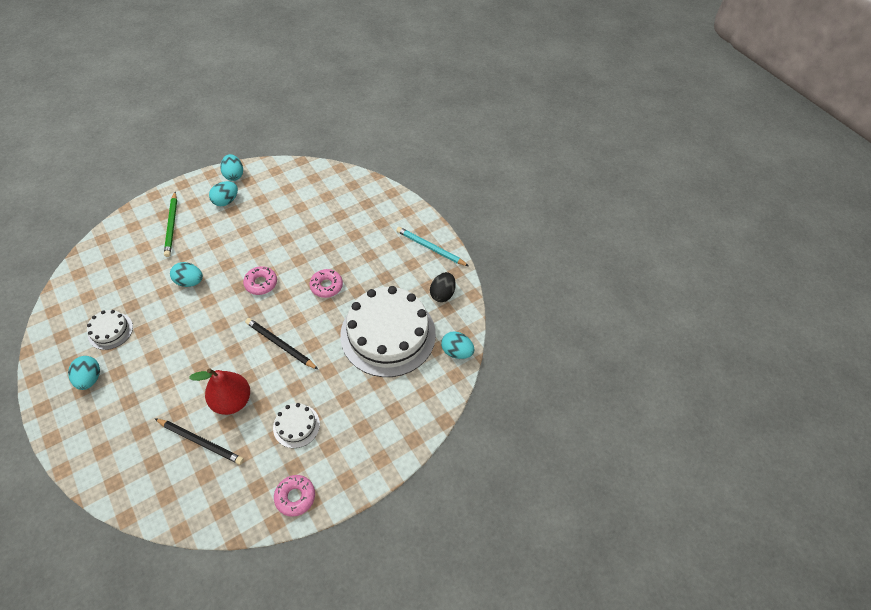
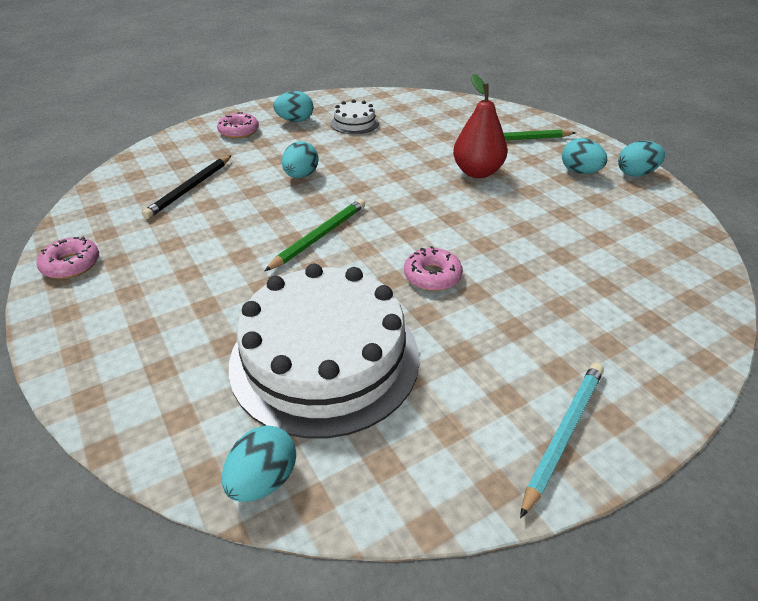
camera: 95 degrees right, 15 degrees down
turquoise egg [170,262,203,287] -> turquoise egg moved to [282,141,319,178]
red pear [189,368,250,415] -> red pear moved to [453,74,507,178]
pink donut [243,266,277,295] -> pink donut moved to [217,112,259,138]
black pencil [245,318,318,370] -> green pencil [265,199,365,271]
white cake [273,403,320,448] -> none
black egg [430,272,456,302] -> none

